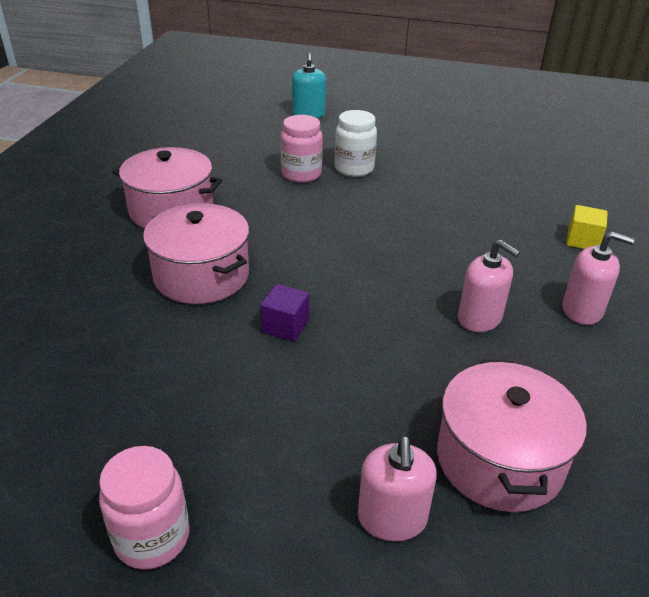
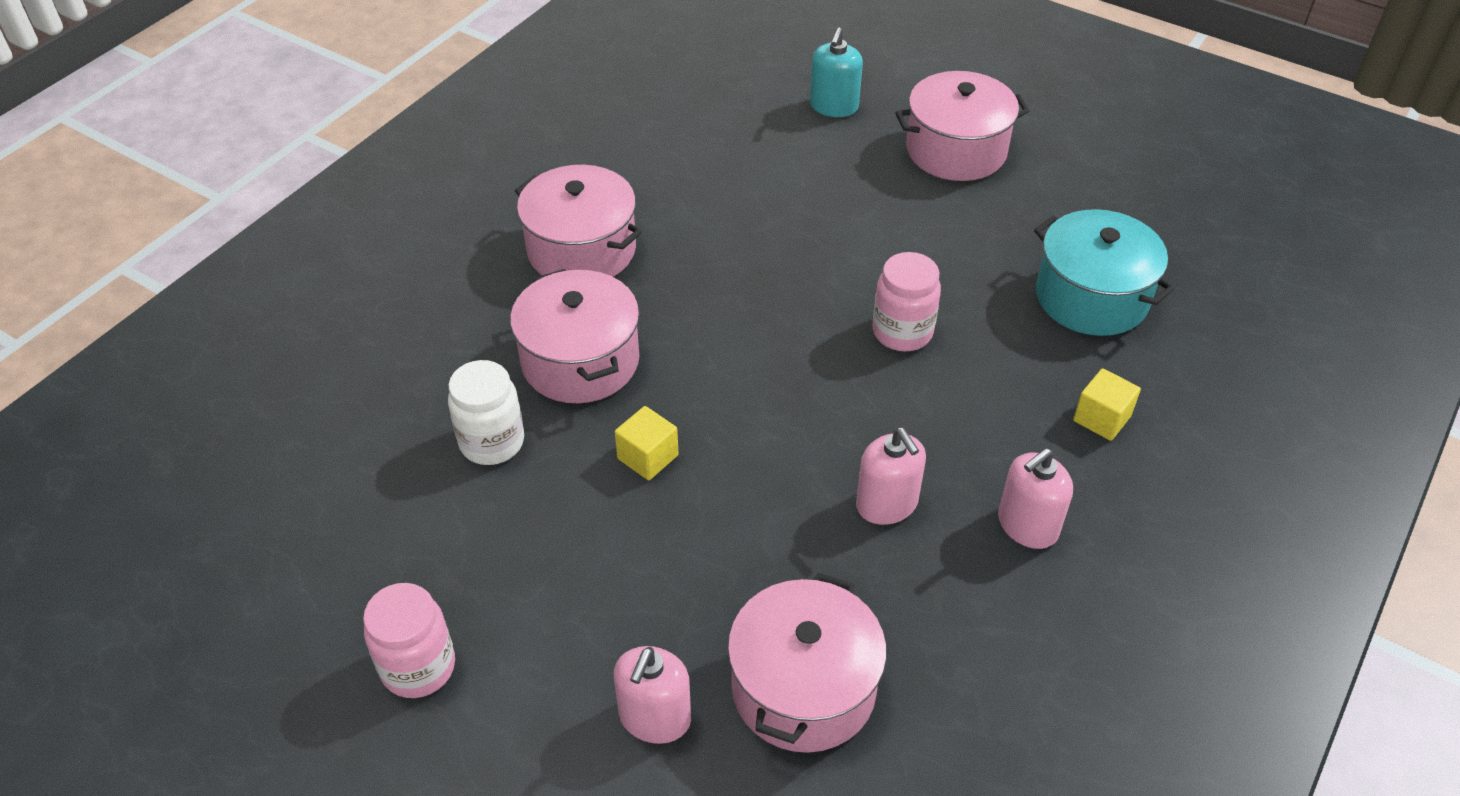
camera: 20 degrees right, 10 degrees up
purple cube [260,284,309,341] -> yellow cube [615,406,679,480]
pink jar [281,115,323,183] -> pink jar moved to [872,252,941,351]
white jar [335,110,377,177] -> white jar moved to [448,360,524,465]
pink soap dispenser [562,232,635,325] -> pink soap dispenser turned 105 degrees clockwise [998,448,1073,549]
none -> pink pot [895,71,1030,181]
none -> turquoise pot [1034,209,1175,336]

